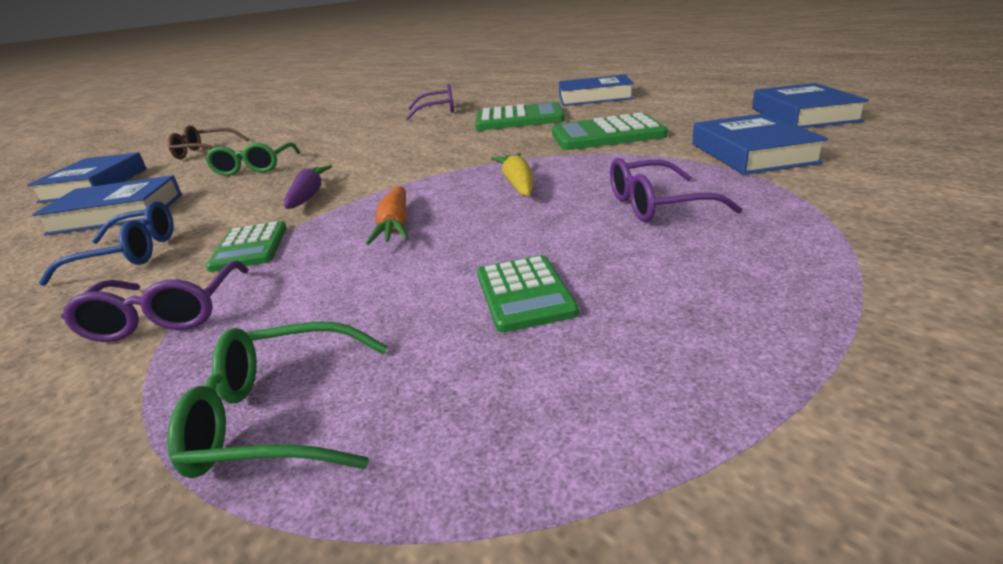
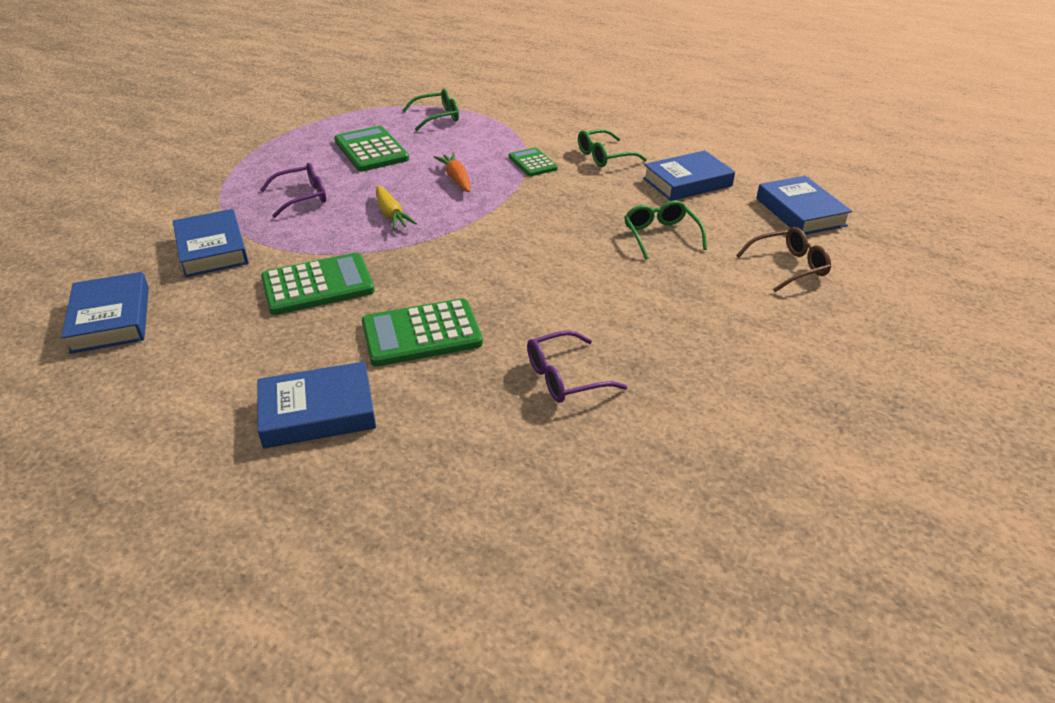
camera: 160 degrees right, 10 degrees up
blue glasses [39,201,174,286] -> green glasses [578,129,647,167]
purple glasses [61,261,248,342] -> none
purple carrot [284,165,332,209] -> none
green calculator [477,255,579,332] -> green calculator [334,126,409,171], size x1.66

